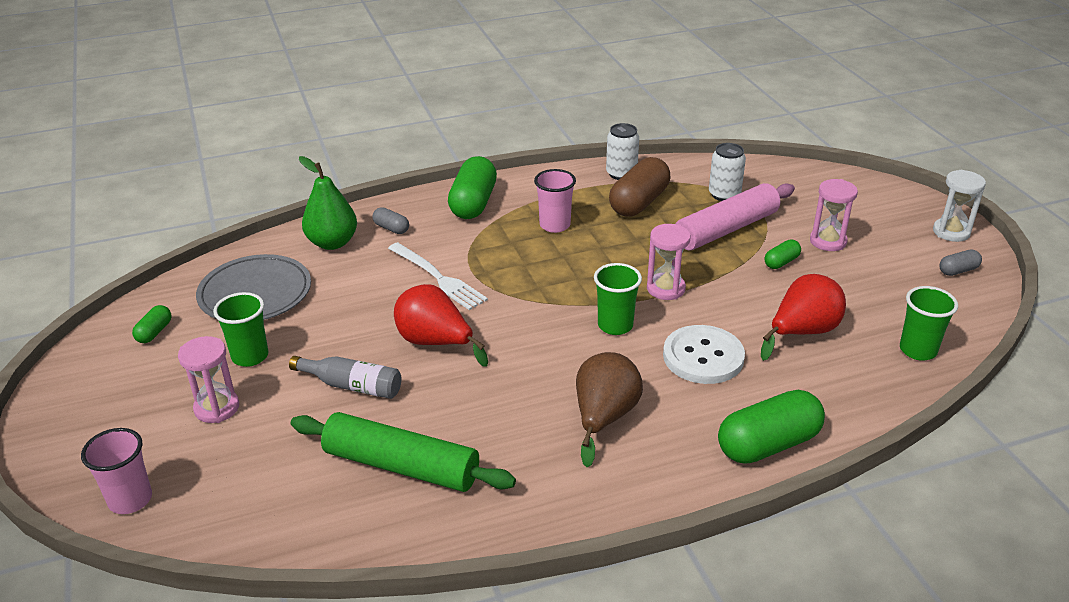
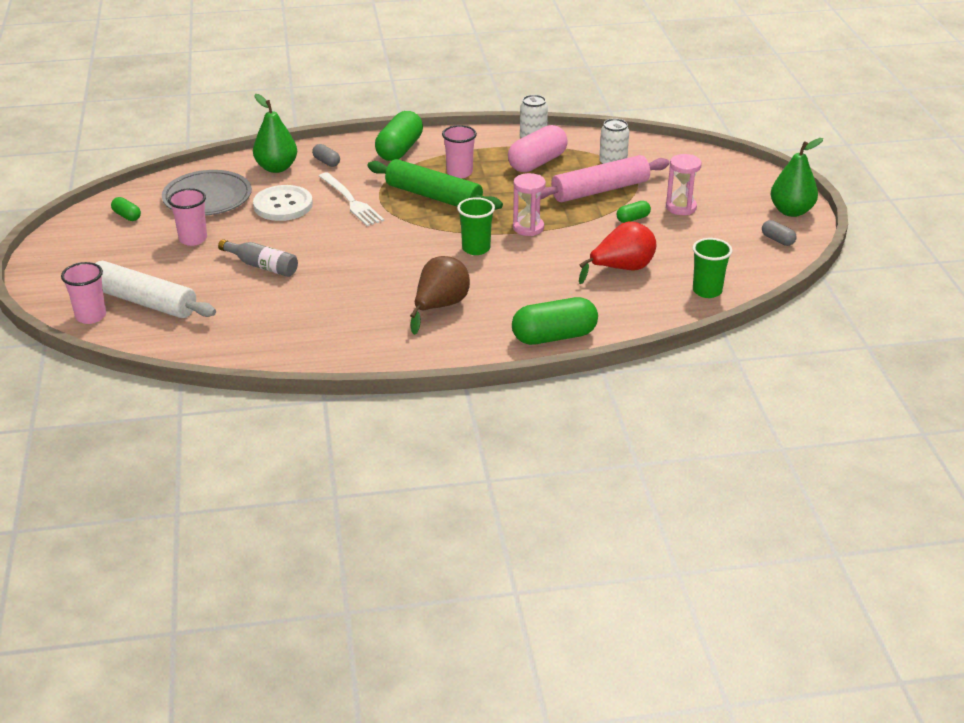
camera: 10 degrees right, 0 degrees up
green capsule [132,305,172,343] -> green capsule turned 75 degrees counterclockwise [111,197,141,221]
pink hourglass [178,336,239,423] -> none
green cup [213,292,268,367] -> pink cup [168,188,207,246]
green rolling pin [290,412,516,492] -> green rolling pin moved to [367,159,503,210]
red pear [394,284,488,367] -> none
brown capsule [609,157,670,217] -> pink capsule [508,125,568,172]
white button [663,325,745,384] -> white button moved to [253,185,313,221]
white hourglass [933,170,986,242] -> green pear [771,138,823,217]
grey capsule [939,250,982,276] -> grey capsule turned 60 degrees clockwise [762,220,797,246]
none -> white rolling pin [72,261,216,318]

